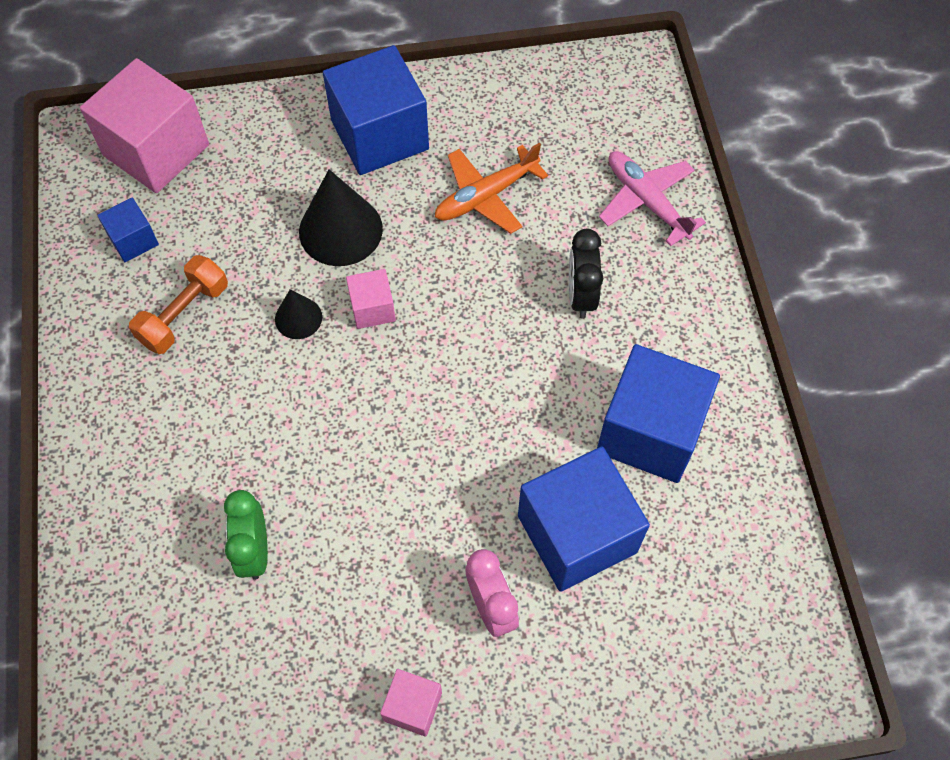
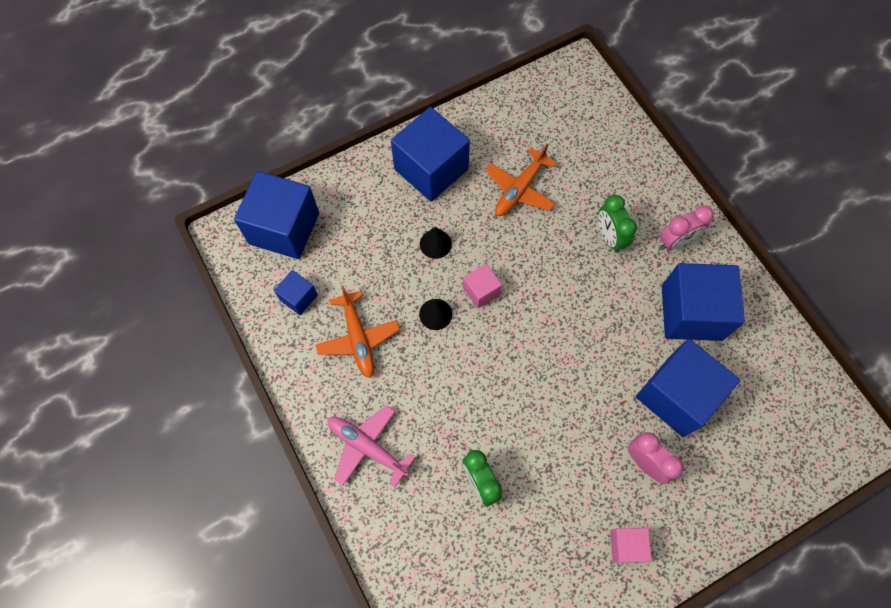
camera: 20 degrees left, 5 degrees up
pink cube [80,58,209,193] -> blue cube [234,171,319,259]
orange dumbbell [129,255,228,354] -> orange plane [316,286,400,378]
black cone [299,169,383,266] -> black cone [420,227,452,259], size x0.55
black clock [569,229,603,319] -> green clock [598,195,637,253]
pink plane [599,151,706,246] -> pink plane moved to [327,405,415,487]
none -> pink clock [660,205,714,250]

